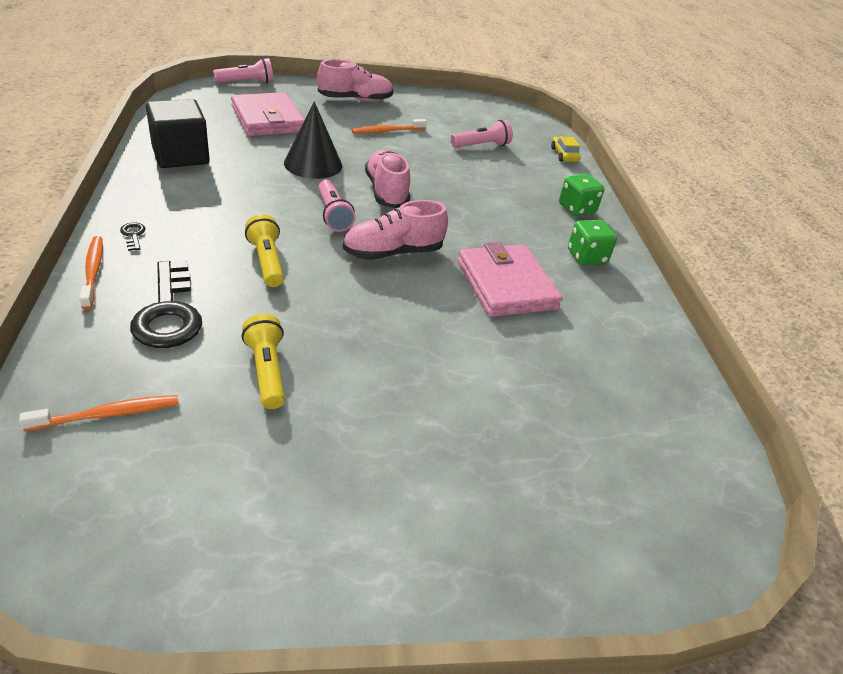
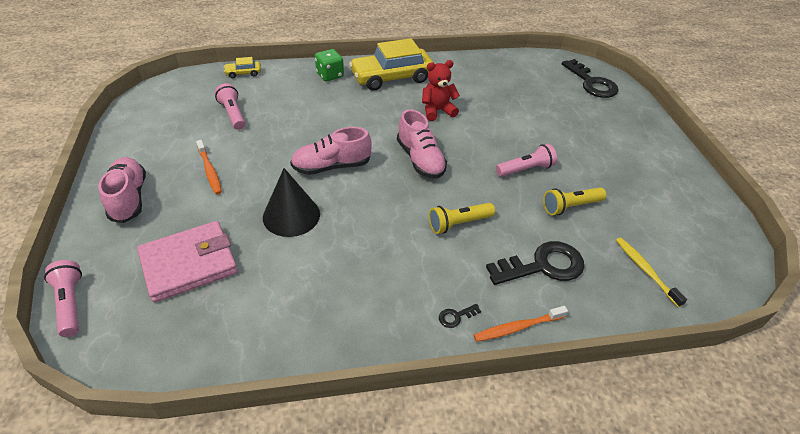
camera: 90 degrees left, 5 degrees up
orange toothbrush [19,395,179,431] -> yellow toothbrush [616,237,687,307]
black cube [146,99,210,168] -> none
pink flashlight [318,180,355,232] -> pink flashlight moved to [496,144,557,177]
pink wallet [458,242,563,317] -> red teddy bear [422,60,460,121]
green dice [568,220,617,265] -> yellow car [349,38,434,91]
none -> black key [562,59,619,98]

